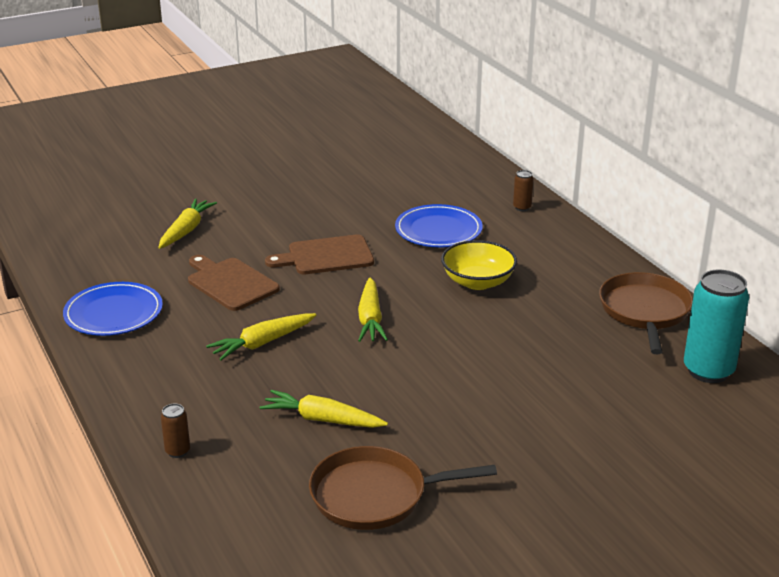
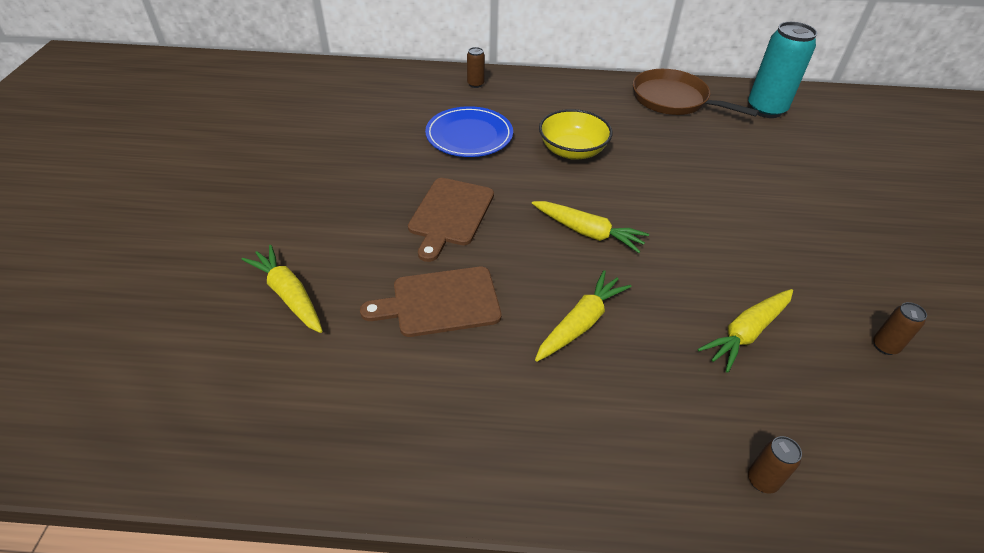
camera: 60 degrees left, 15 degrees up
blue plate [63,282,163,336] -> none
yellow carrot [206,313,316,360] -> yellow carrot turned 135 degrees counterclockwise [535,270,631,362]
brown pan [309,446,497,530] -> brown can [873,302,927,355]

